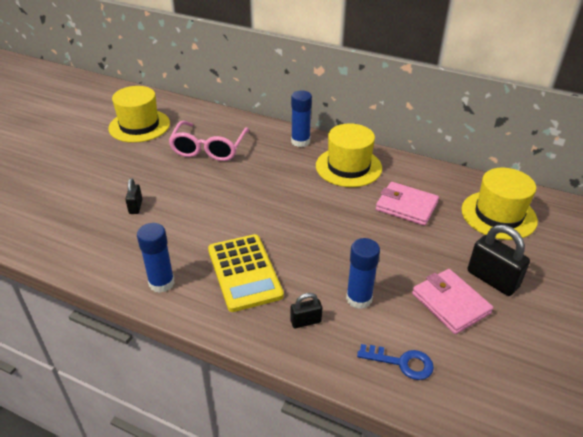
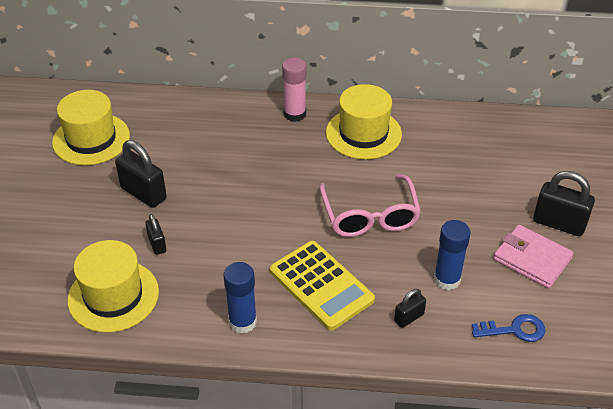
camera: 20 degrees left, 5 degrees up
pink glasses [168,121,249,161] -> pink glasses moved to [319,174,421,237]
blue glue stick [291,90,312,147] -> pink glue stick [282,58,306,122]
pink wallet [376,182,439,226] -> none
yellow hat [461,168,538,240] -> yellow hat moved to [68,240,159,333]
none -> black padlock [115,140,167,208]

